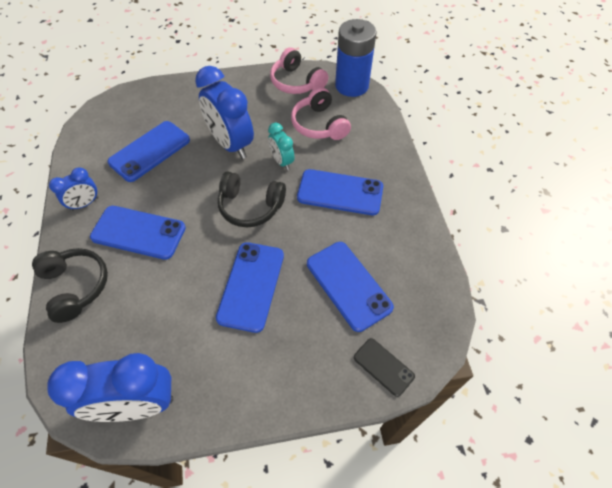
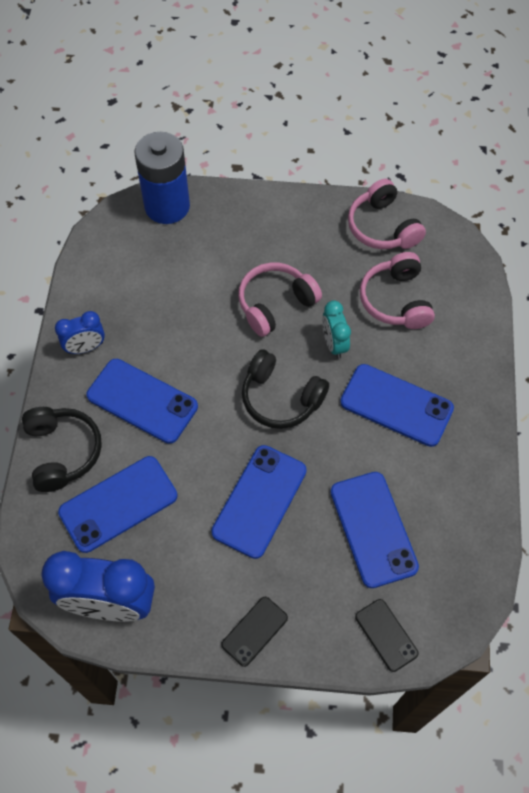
camera: 15 degrees right, 5 degrees up
blue phone [107,121,190,182] -> blue phone moved to [58,456,177,553]
blue clock [195,66,254,159] -> pink headphones [238,263,322,337]
blue battery [335,19,377,97] -> blue battery moved to [134,132,190,224]
none -> black phone [221,597,288,667]

